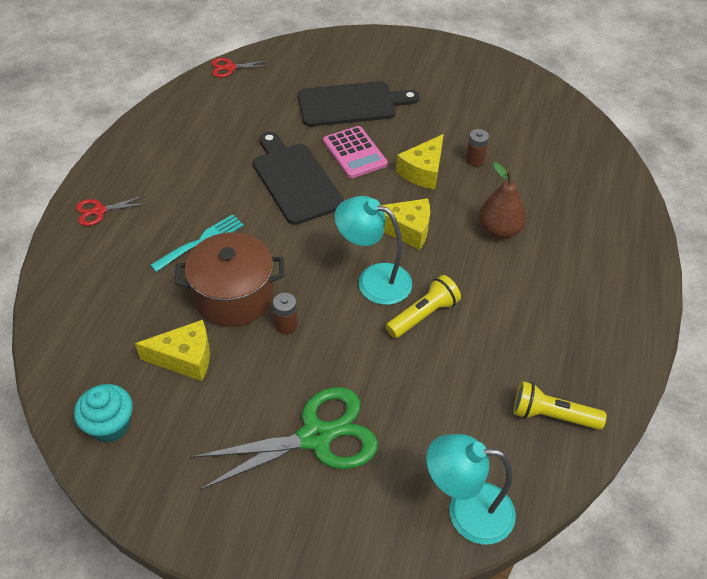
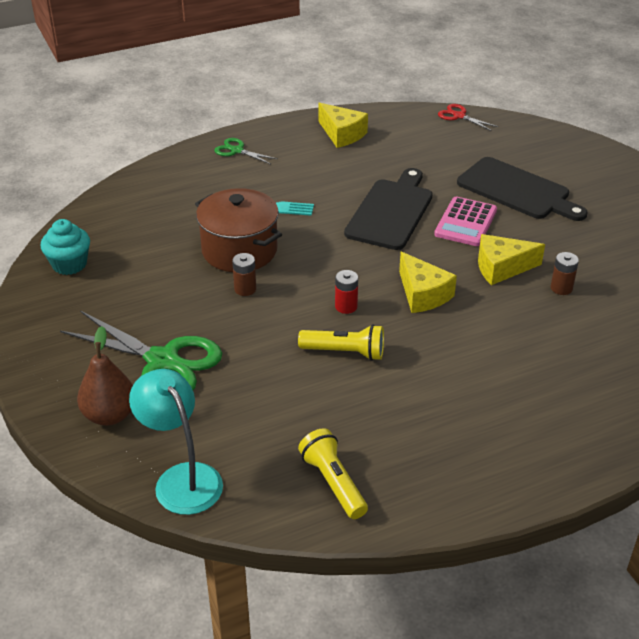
camera: 50 degrees right, 10 degrees down
red scissors [76,195,148,226] -> green scissors [214,138,278,164]
yellow cheese [135,320,210,381] -> yellow cheese moved to [318,103,368,148]
turquoise lamp [335,196,412,305] -> red battery [335,270,358,314]
brown pear [479,162,527,239] -> brown pear moved to [77,326,133,426]

